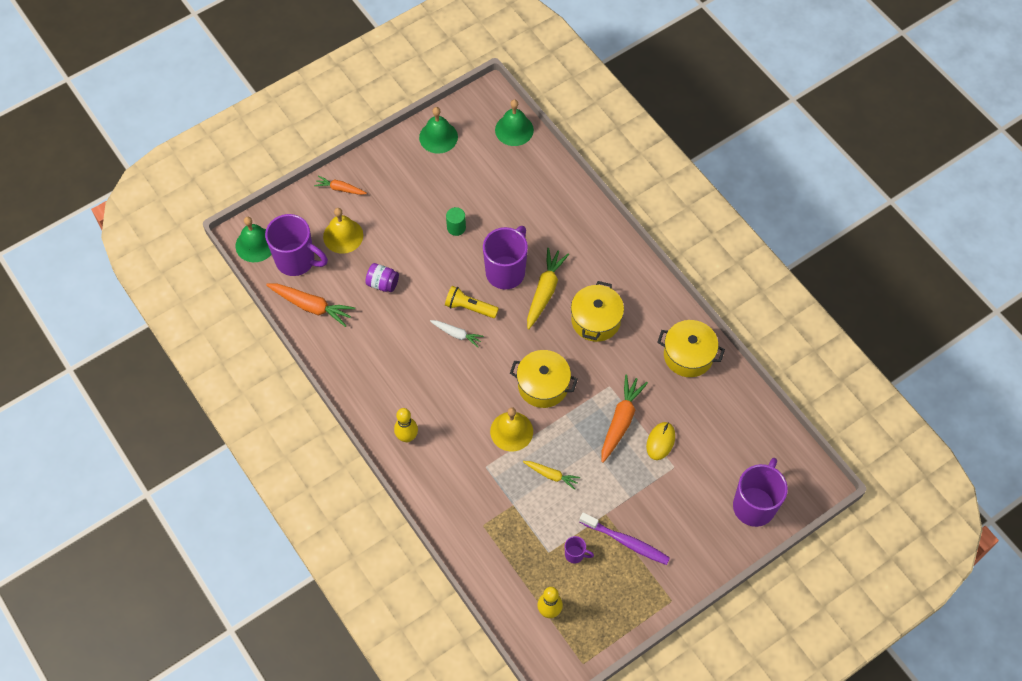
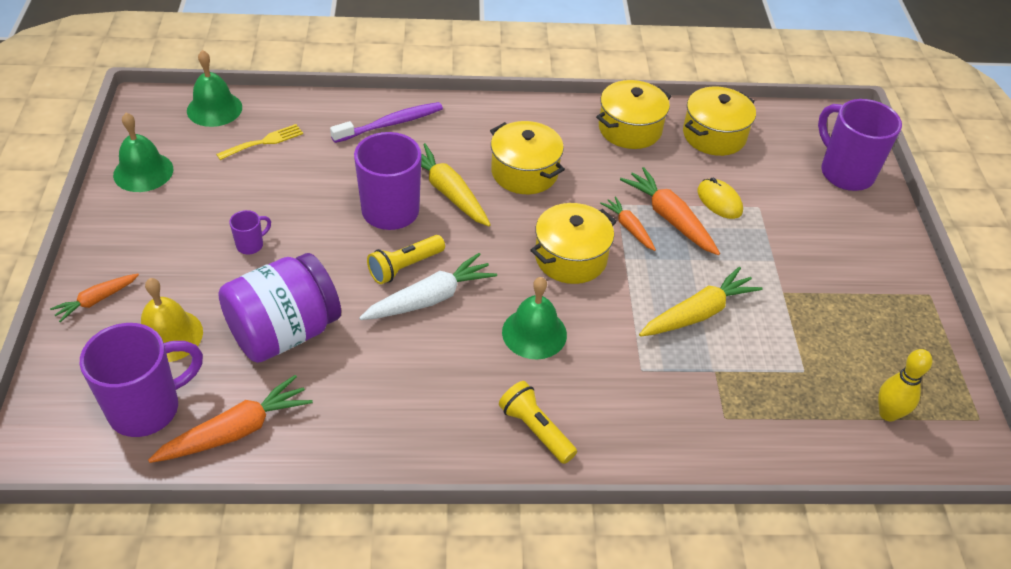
camera: 60 degrees left, 15 degrees down
green bell [236,217,272,262] -> green bell moved to [502,277,567,359]
purple jar [365,263,399,292] -> purple jar [218,253,341,363], size x2.14
yellow bowling pin [394,408,418,442] -> yellow flashlight [499,381,577,464]
white carrot [430,320,484,347] -> white carrot [359,253,497,320], size x1.68
green cylinder [446,207,466,236] -> none
yellow bell [490,407,533,451] -> none
yellow carrot [523,461,580,490] -> yellow carrot [639,267,763,337], size x1.68
purple mug [565,536,594,563] -> purple mug moved to [229,210,271,254]
purple toothbrush [579,513,670,565] -> purple toothbrush moved to [330,102,443,143]
none -> yellow fork [216,124,303,160]
none -> orange carrot [600,196,656,251]
none -> yellow pot [683,87,756,156]

